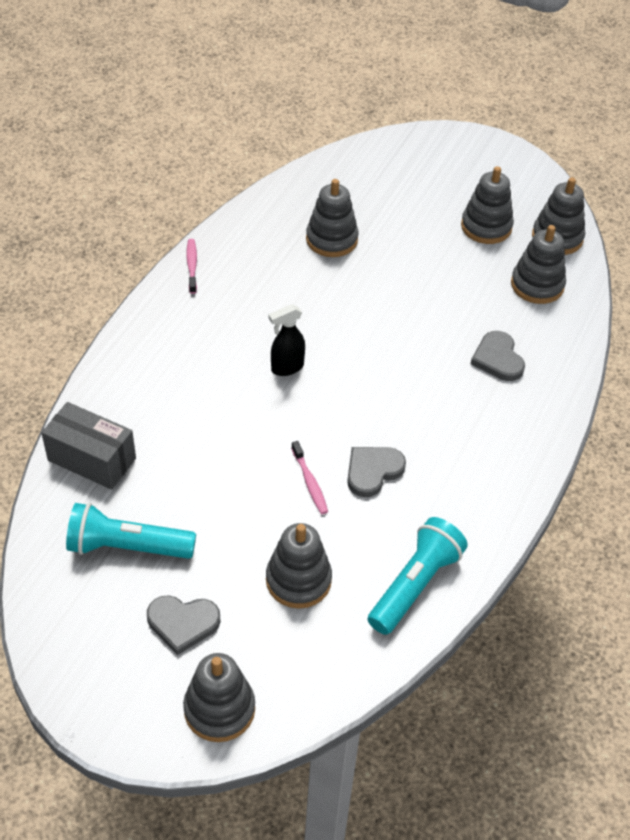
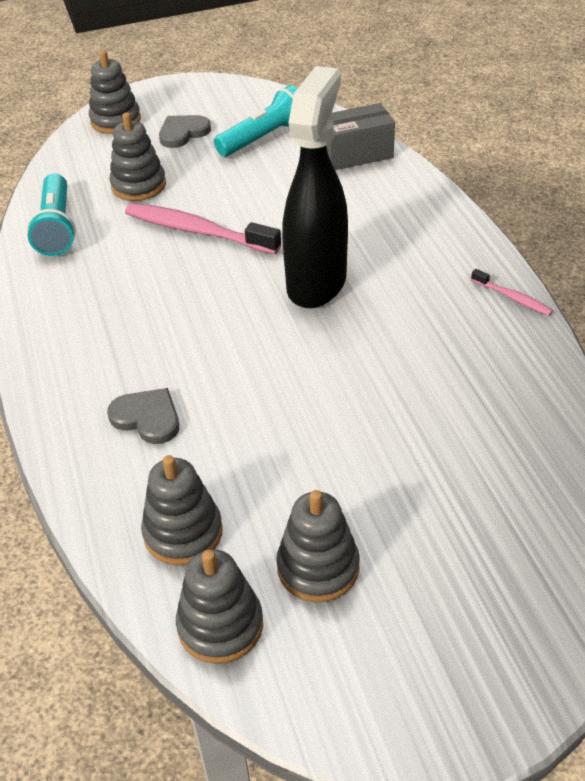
camera: 140 degrees right, 5 degrees down
black spray bottle [269,304,305,376] -> black spray bottle [282,66,348,308], size x2.30
pink toothbrush [291,441,328,514] -> pink toothbrush [125,203,281,254], size x2.08
grey stacking toy [306,179,359,257] -> none
grey heart [347,447,406,497] -> none

